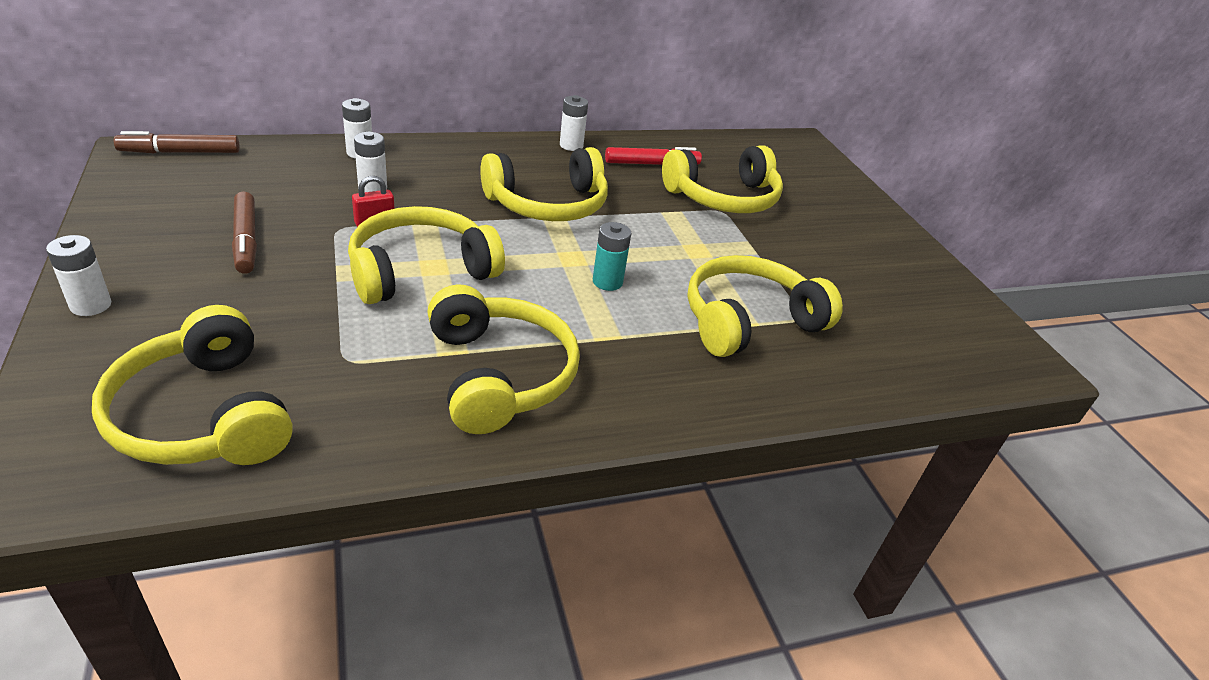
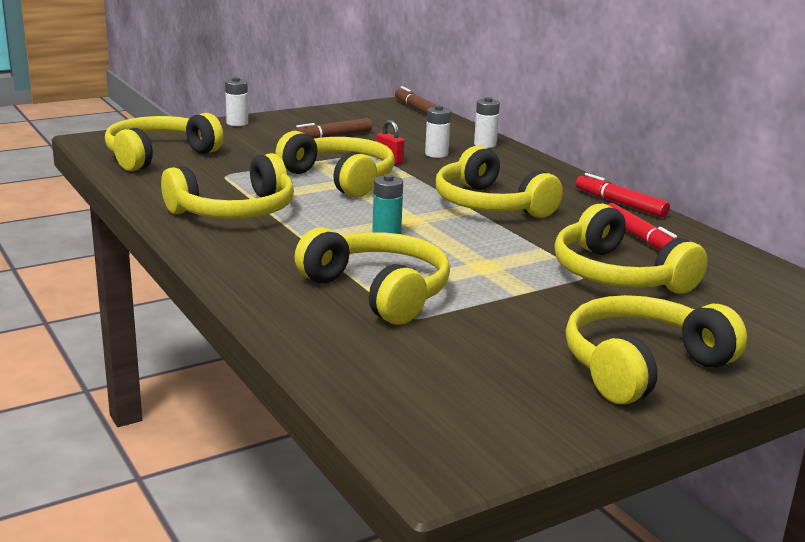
camera: 80 degrees right, 15 degrees down
white battery [560,95,588,151] -> red marker [576,173,670,218]
none -> yellow headphones [566,295,747,404]

